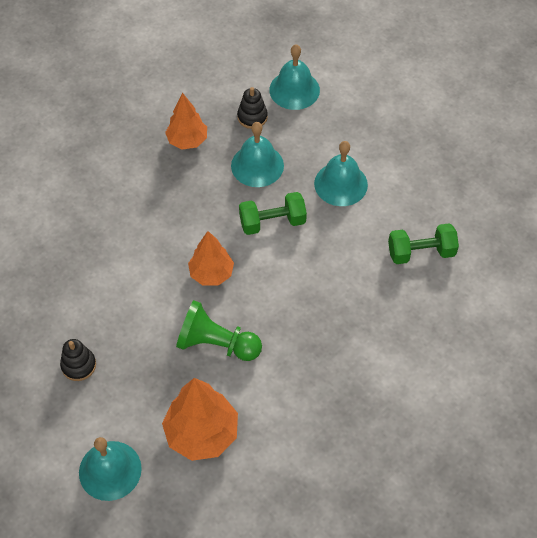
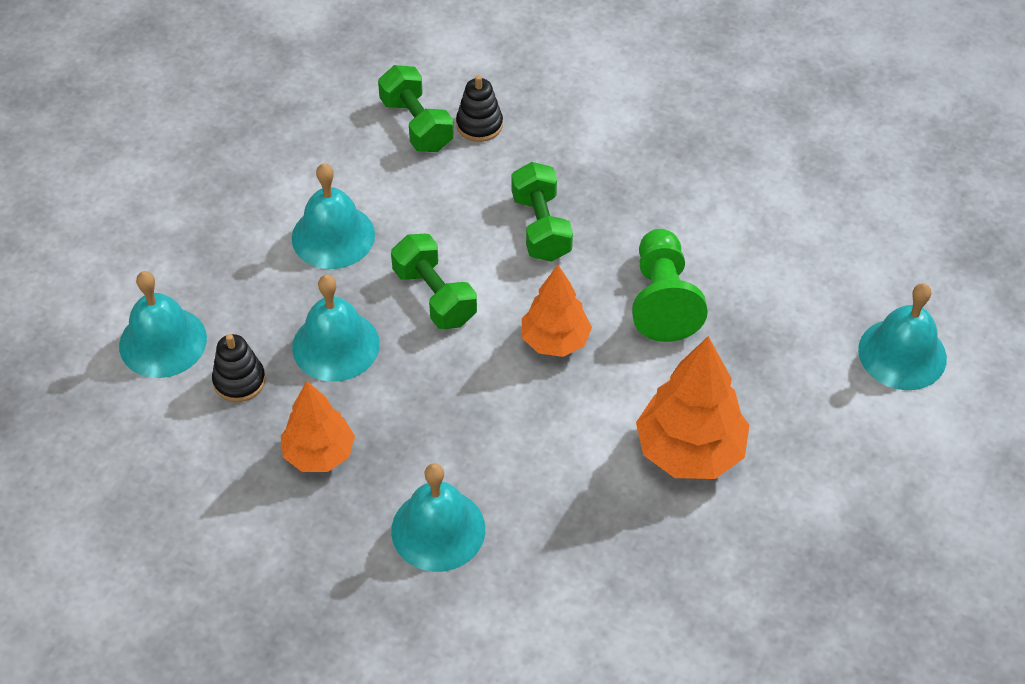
camera: 110 degrees left, 5 degrees down
black stacking toy [60,339,96,381] -> black stacking toy moved to [456,75,503,142]
orange tree [162,378,238,461] -> orange tree moved to [636,336,750,479]
none -> turquoise bell [391,463,485,572]
none -> green dumbbell [512,162,573,262]

